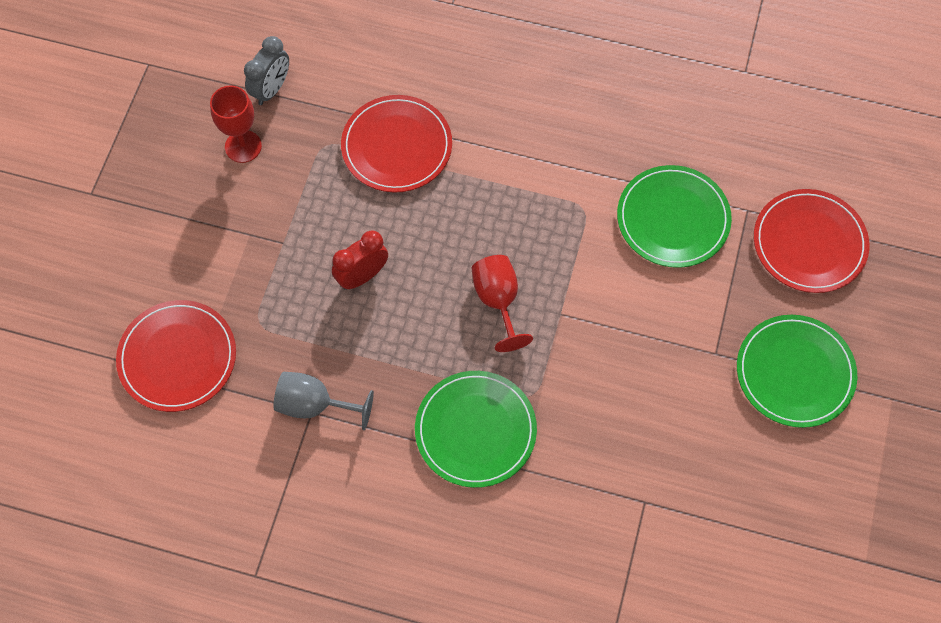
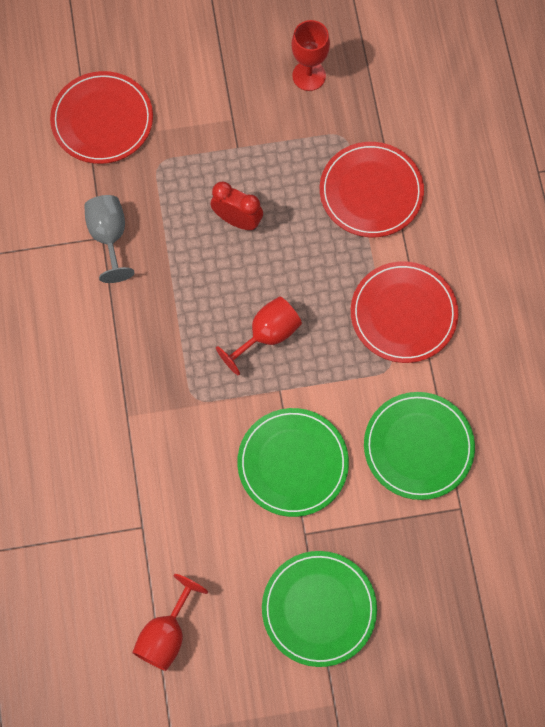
camera: 65 degrees right, 5 degrees up
grey clock [244,36,289,105] -> none
green plate [415,371,537,488] -> green plate moved to [237,408,349,517]
red plate [754,189,869,293] -> red plate moved to [351,261,458,363]
none -> red goblet [132,574,208,671]

